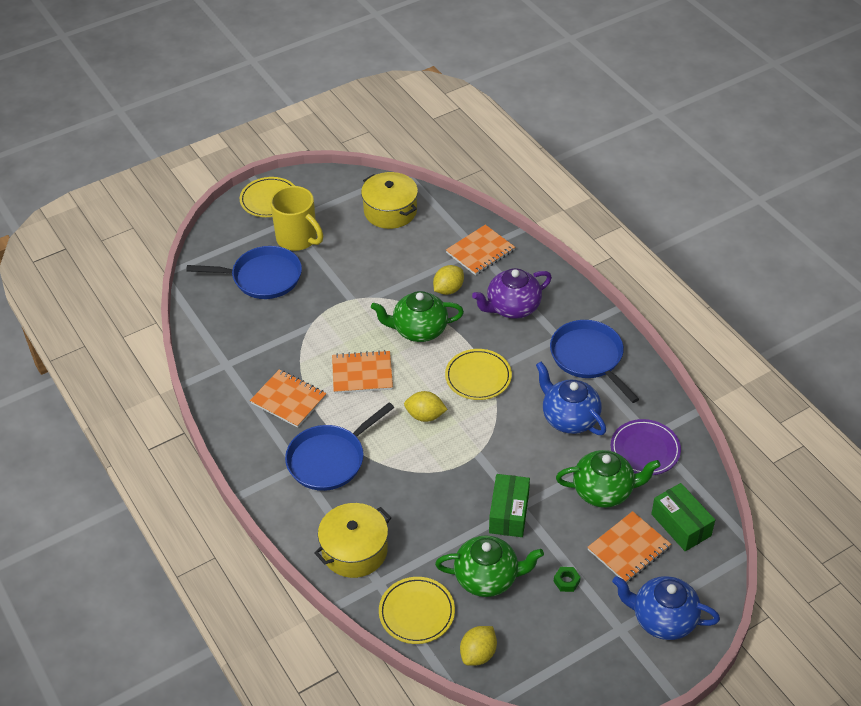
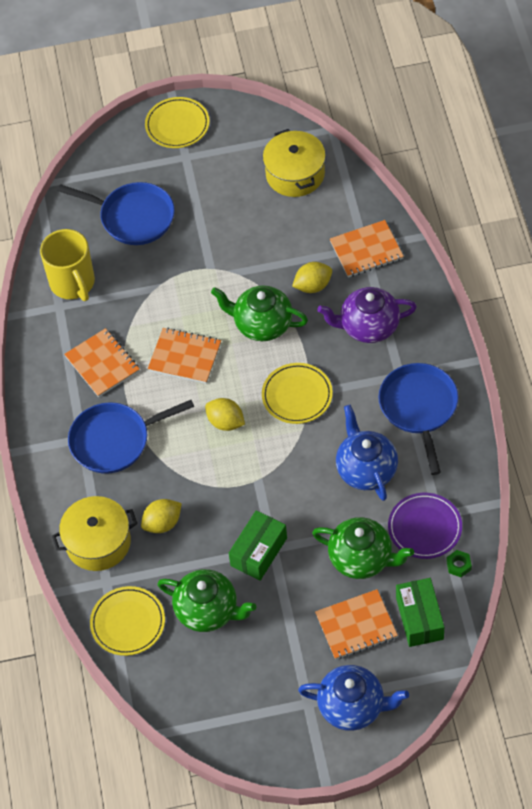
camera: 25 degrees right, 10 degrees up
yellow mug [270,186,323,251] -> yellow mug moved to [40,229,95,301]
yellow lemon [460,626,497,666] -> yellow lemon moved to [141,499,182,533]
green nut [554,567,581,592] -> green nut moved to [446,550,472,577]
blue teapot [612,576,720,640] -> blue teapot turned 150 degrees clockwise [298,665,409,731]

